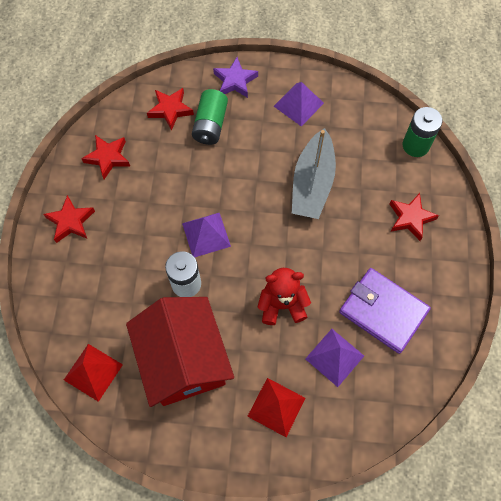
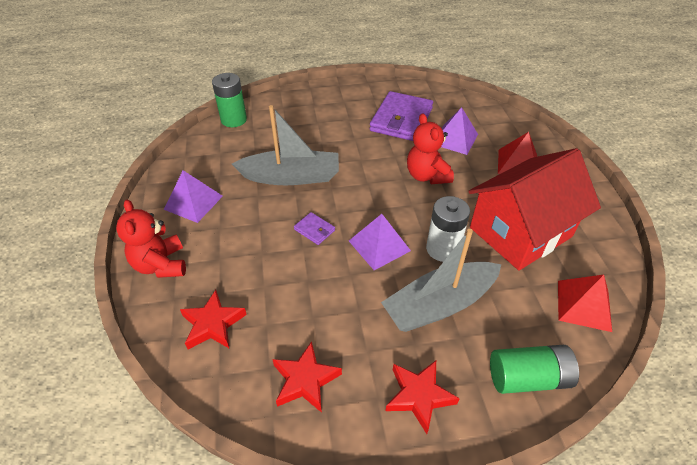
camera: 105 degrees left, 20 degrees down
green battery [192,89,228,145] -> green battery moved to [490,345,579,394]
purple star [213,57,258,98] -> red teddy bear [116,199,186,278]
red star [390,193,439,241] -> none
none -> purple wallet [294,212,335,245]
none -> grey boat [381,229,501,332]

